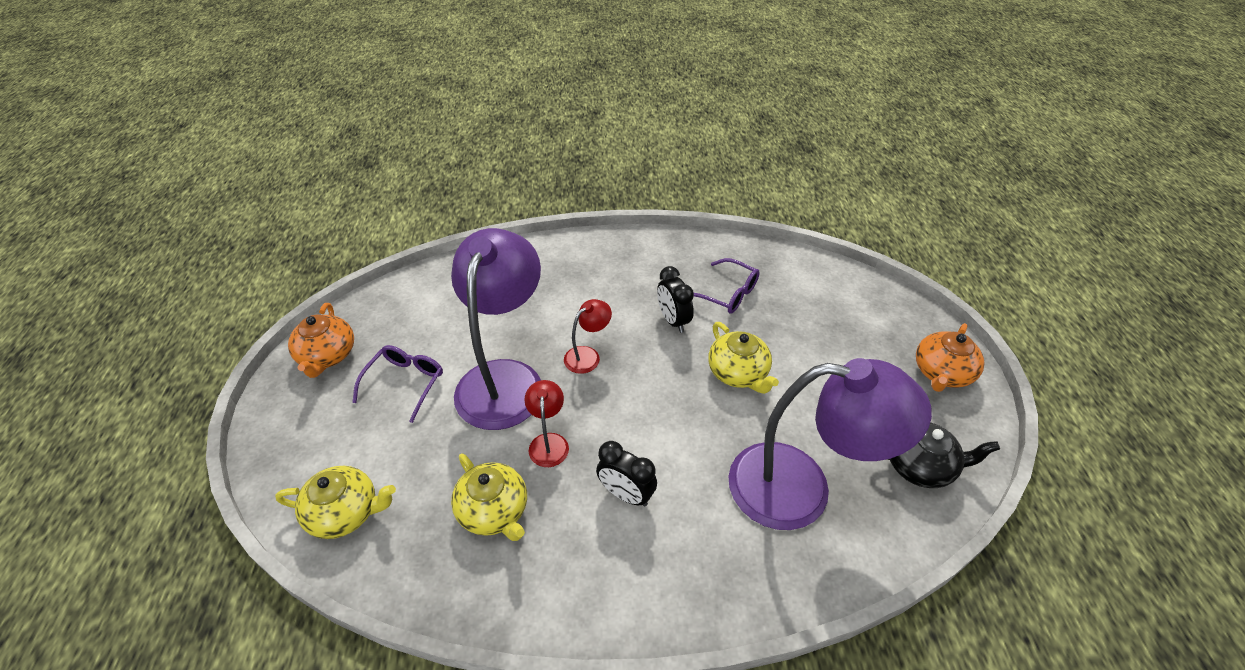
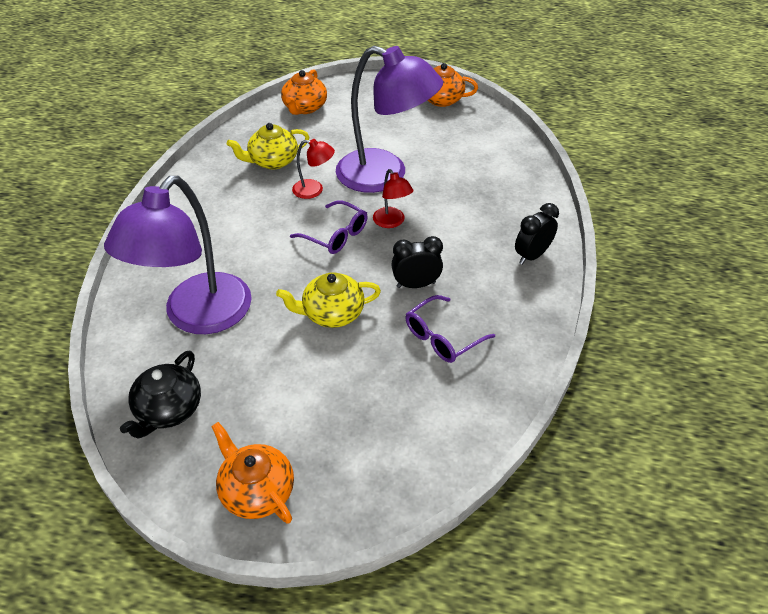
camera: 105 degrees right, 0 degrees up
yellow teapot [275,466,396,539] -> orange teapot [281,69,327,115]
purple glasses [352,345,443,423] -> purple glasses moved to [290,200,368,254]
black clock [596,441,657,507] -> black clock moved to [515,203,559,265]

